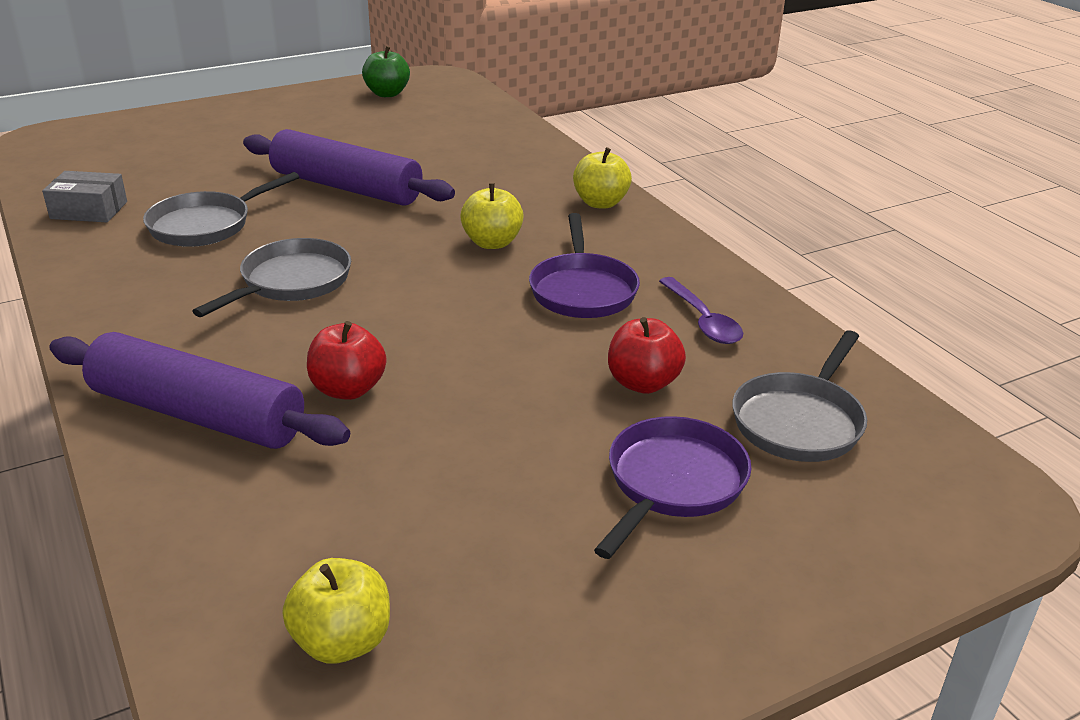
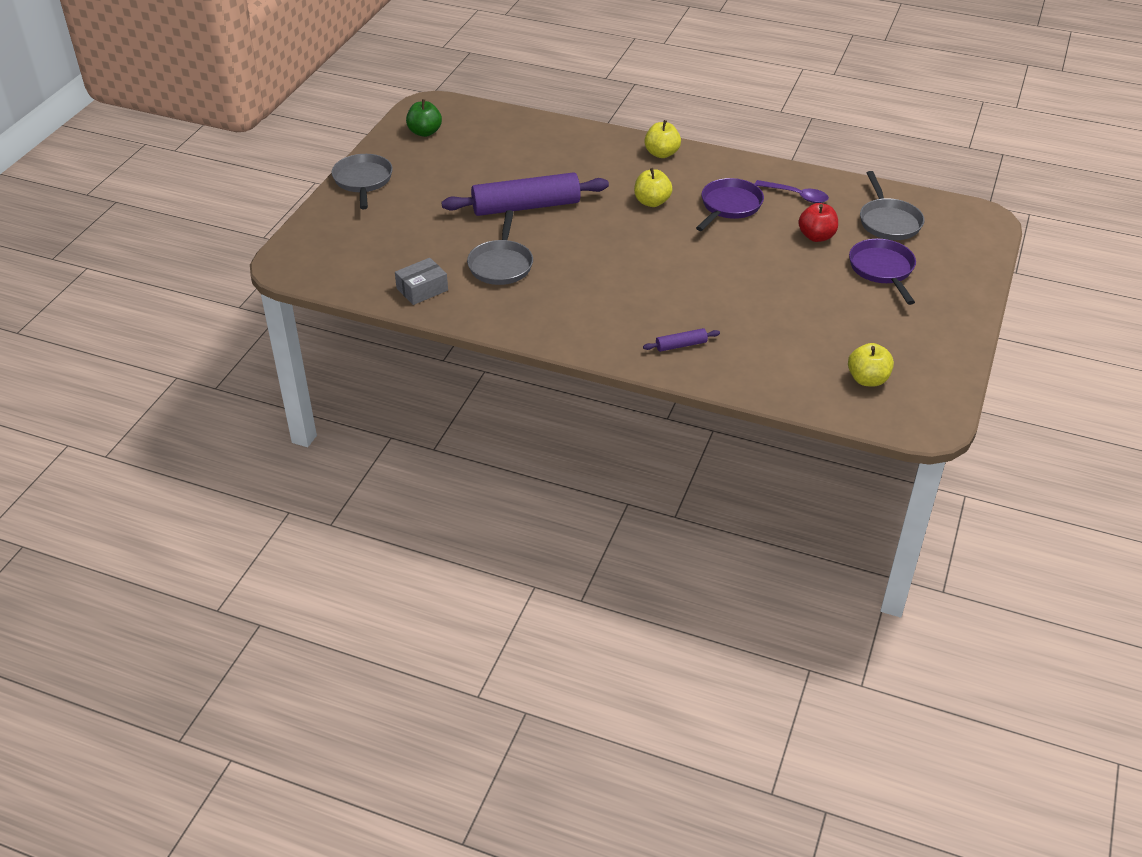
camera: 40 degrees left, 10 degrees up
purple rolling pin [49,332,350,449] -> purple rolling pin [643,328,720,352], size x0.42
grey pan [192,238,351,317] -> grey pan moved to [331,154,393,209]
red apple [307,321,386,400] -> none
purple pan [529,213,640,318] -> purple pan turned 105 degrees counterclockwise [696,178,764,231]

